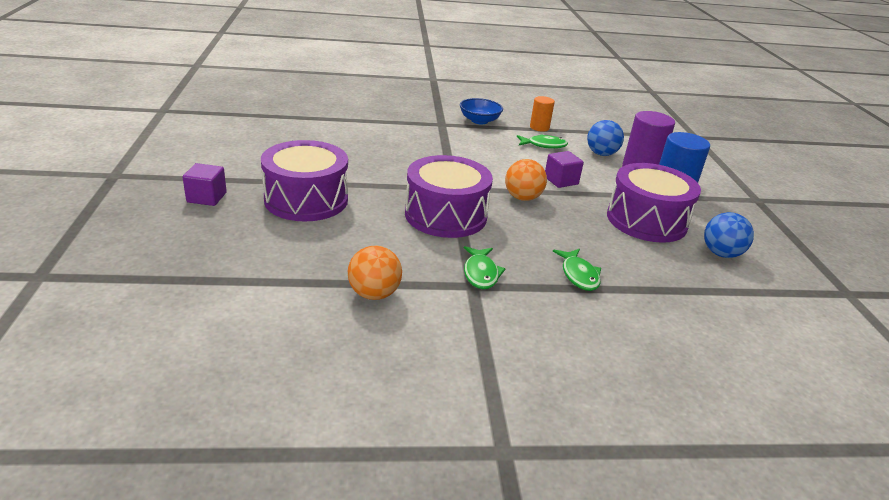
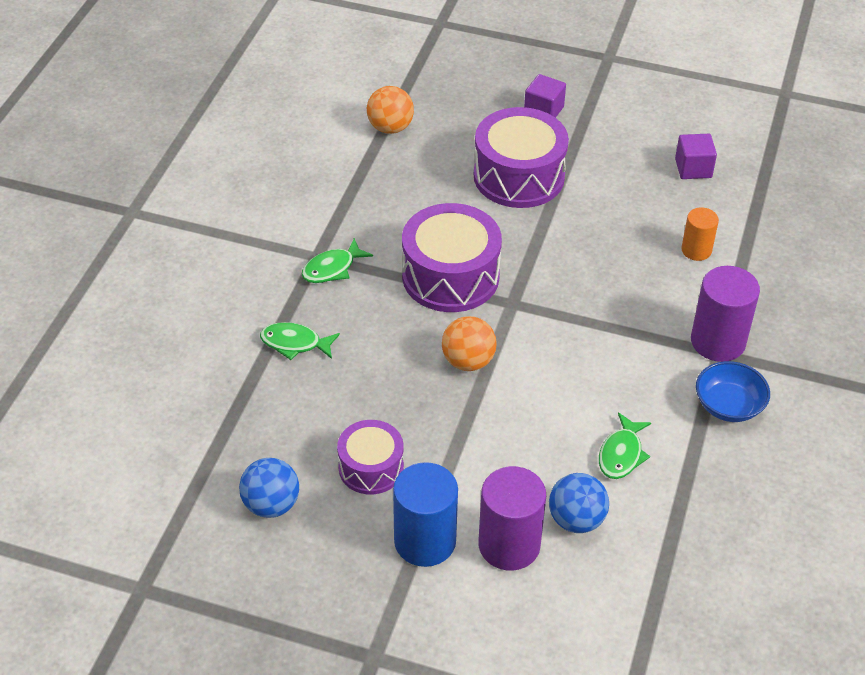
camera: 115 degrees right, 15 degrees up
orange ball [348,246,402,300] -> orange ball moved to [367,86,414,134]
green fish [464,246,505,289] -> green fish turned 60 degrees counterclockwise [302,238,373,283]
orange cylinder [530,96,555,132] -> orange cylinder moved to [681,207,719,261]
purple cube [545,151,584,188] -> purple cube moved to [675,134,717,179]
purple drum [607,163,701,243] -> purple drum [337,420,404,494], size x0.60
none -> purple cylinder [691,266,760,362]

